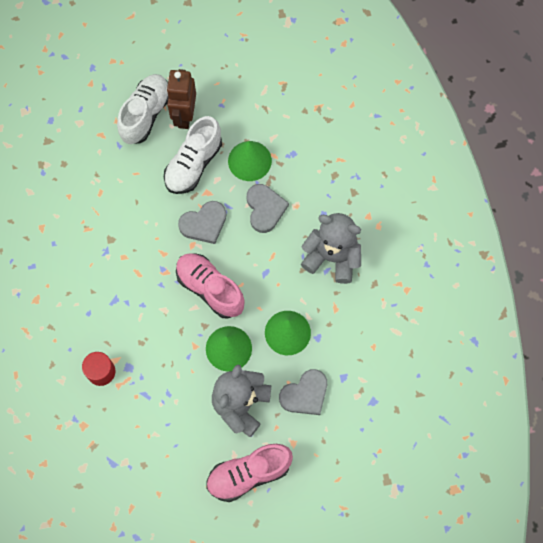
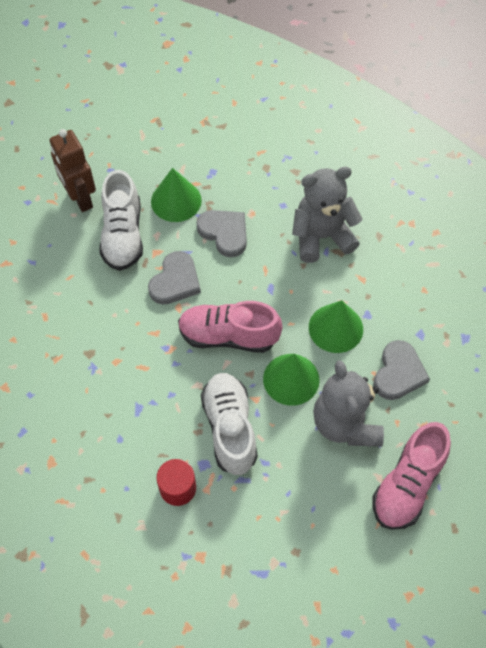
camera: 35 degrees left, 10 degrees down
white shoe [117,74,168,144] -> white shoe moved to [201,373,258,475]

